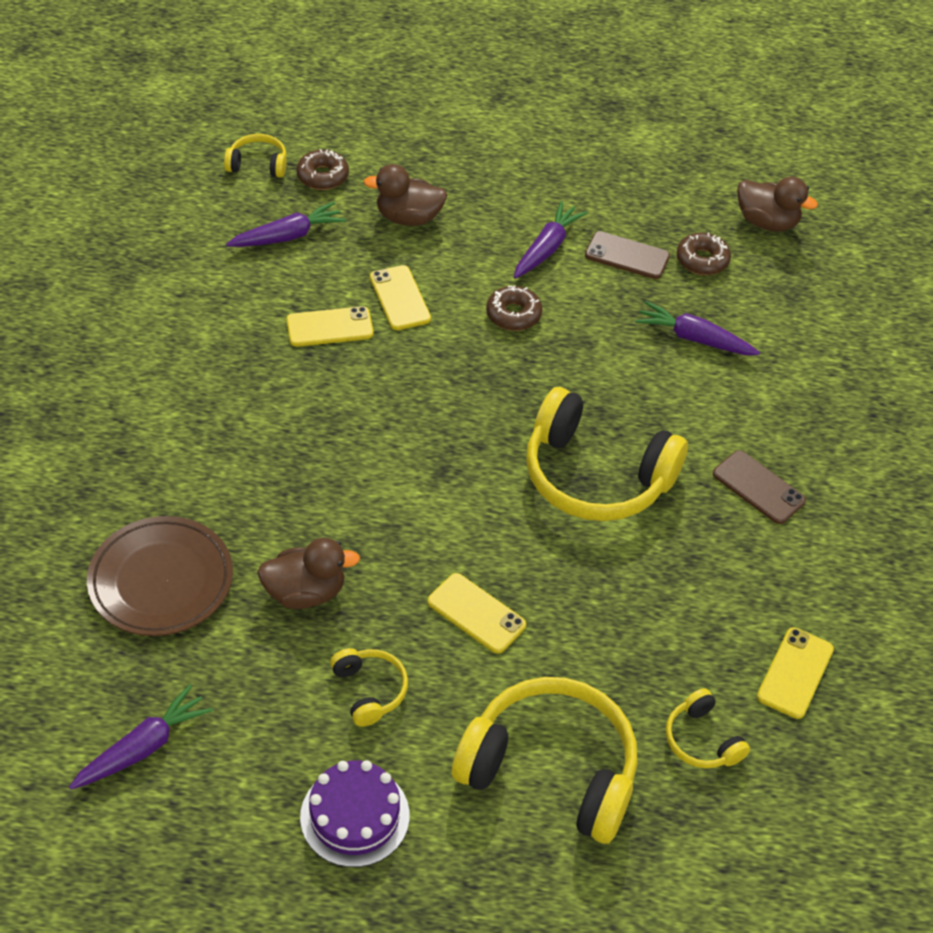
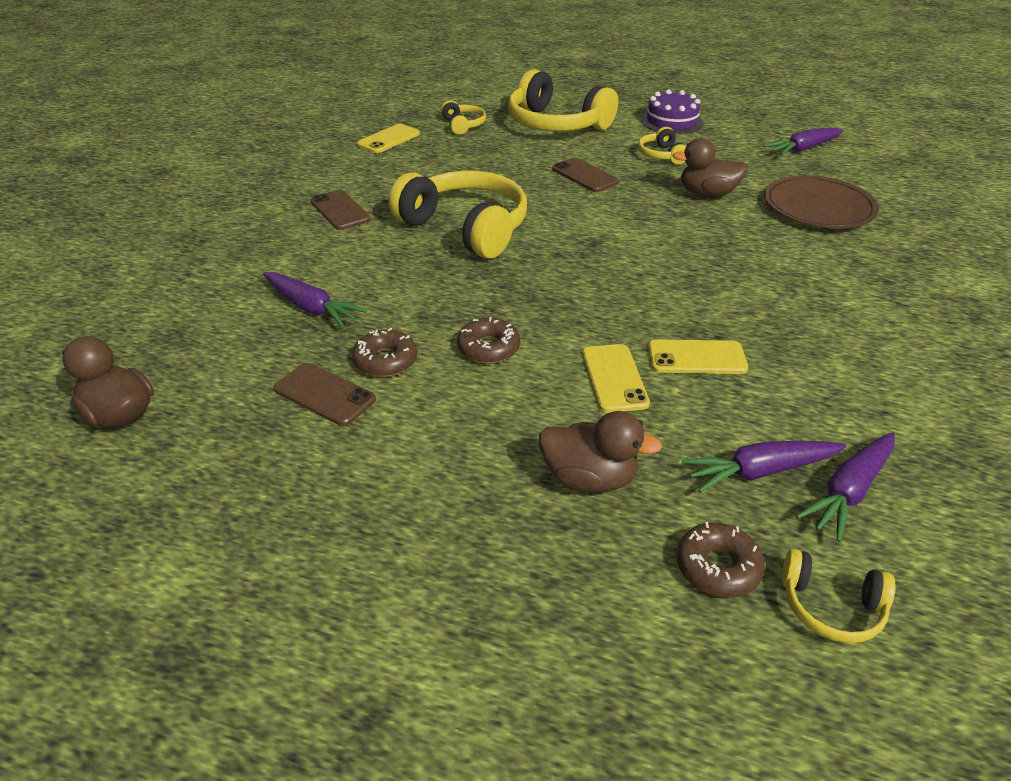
camera: 165 degrees left, 10 degrees down
yellow phone [428,573,526,654] -> brown phone [552,158,619,192]
purple carrot [514,201,587,279] -> purple carrot moved to [796,432,895,542]
brown donut [677,233,731,275] -> brown donut moved to [352,328,417,377]

